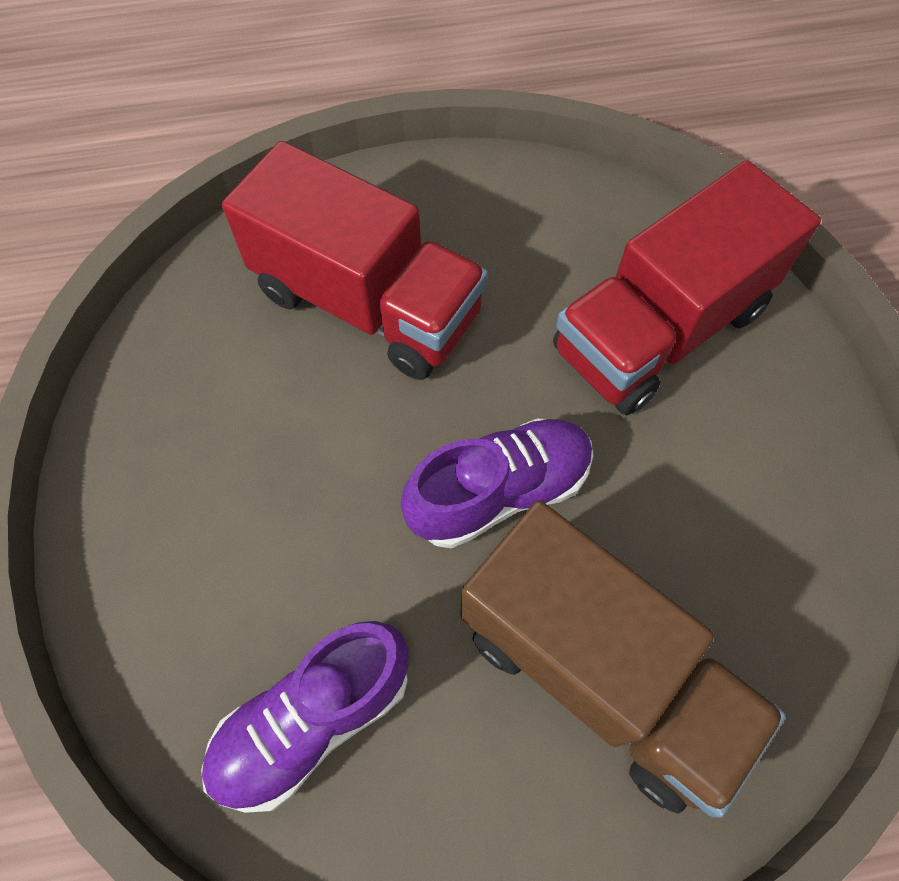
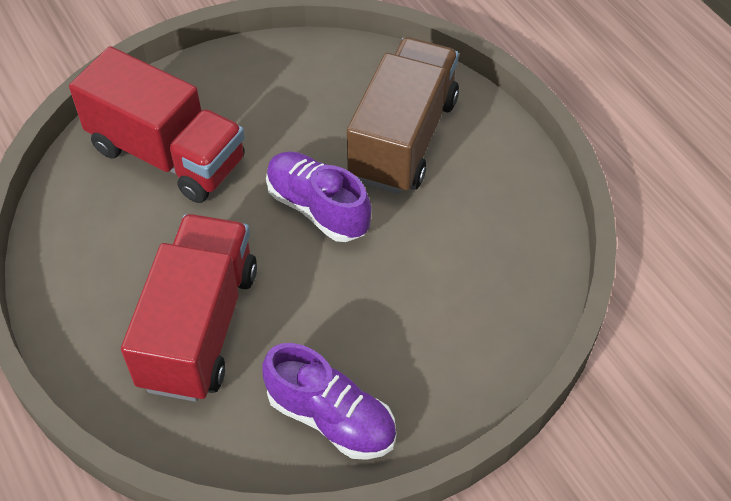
camera: 110 degrees left, 10 degrees down
purple shoe [201,621,409,813] -> purple shoe moved to [262,343,396,460]

